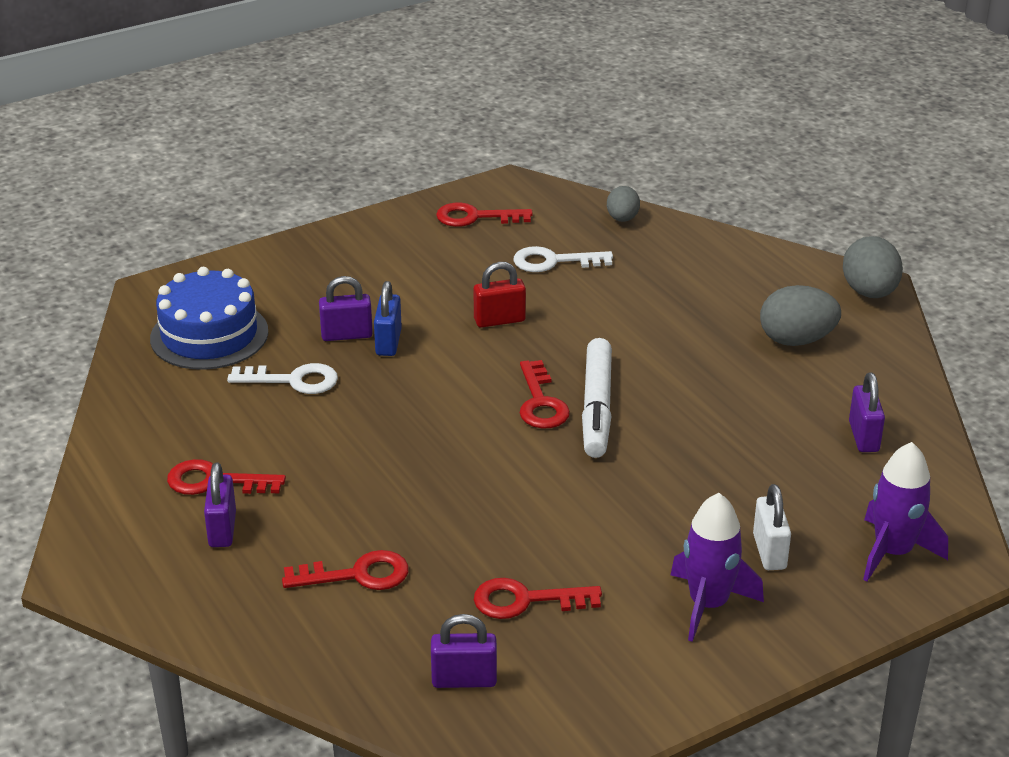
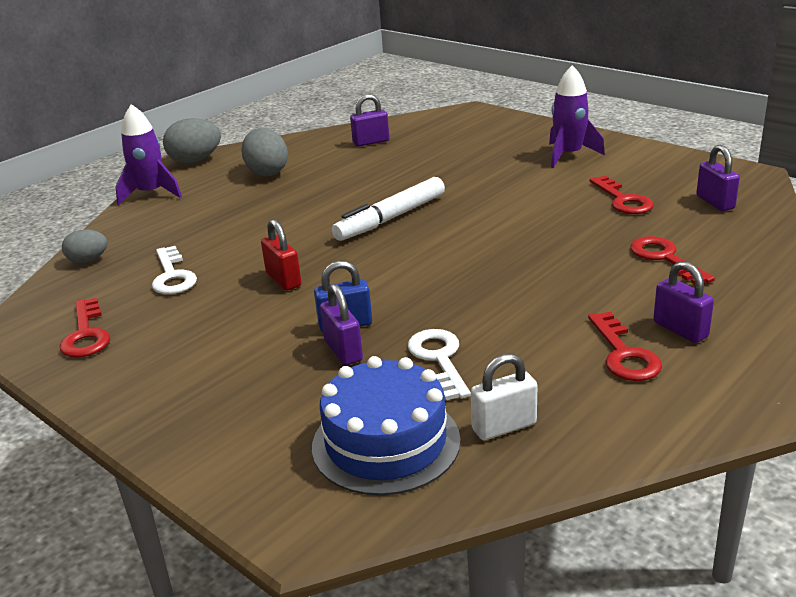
camera: 105 degrees left, 5 degrees down
purple padlock [204,462,236,547] -> purple padlock turned 75 degrees clockwise [653,261,714,343]
red key [520,360,570,428] -> none
white marker [582,338,612,458] -> white marker turned 150 degrees clockwise [332,177,445,241]
white padlock [753,484,791,570] -> white padlock moved to [471,353,538,440]
purple rocket [863,442,948,582] -> purple rocket moved to [115,104,182,205]

